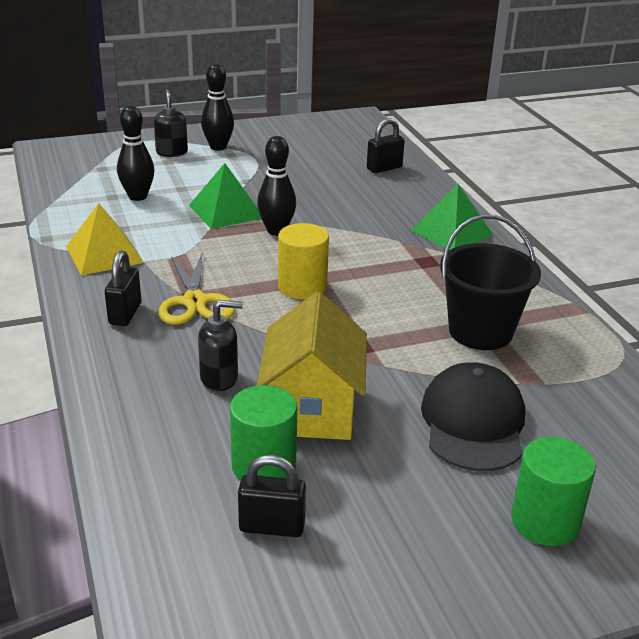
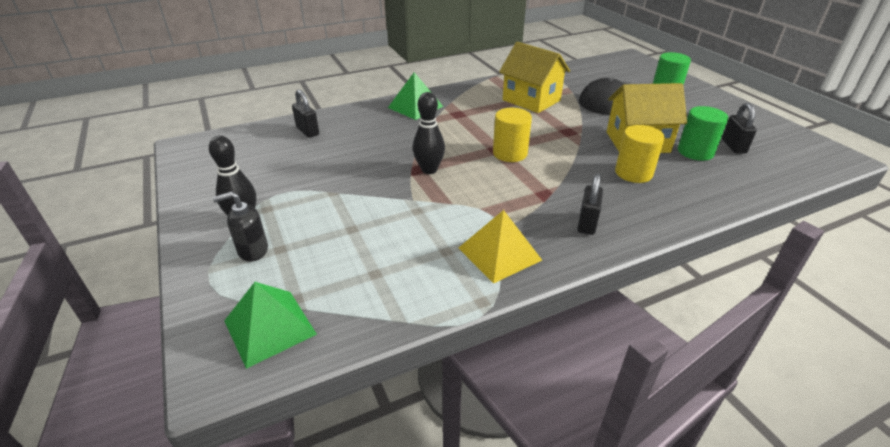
camera: 95 degrees left, 5 degrees up
black padlock [105,250,141,326] -> black padlock turned 75 degrees counterclockwise [577,174,603,235]
black bowling pin [117,106,154,201] -> none
yellow scissors [158,254,235,325] -> none
green pyramid [189,163,261,229] -> green pyramid moved to [224,282,317,369]
black soap dispenser [198,300,243,391] -> yellow cylinder [615,125,665,183]
black bucket [440,214,541,350] -> yellow house [499,42,570,113]

